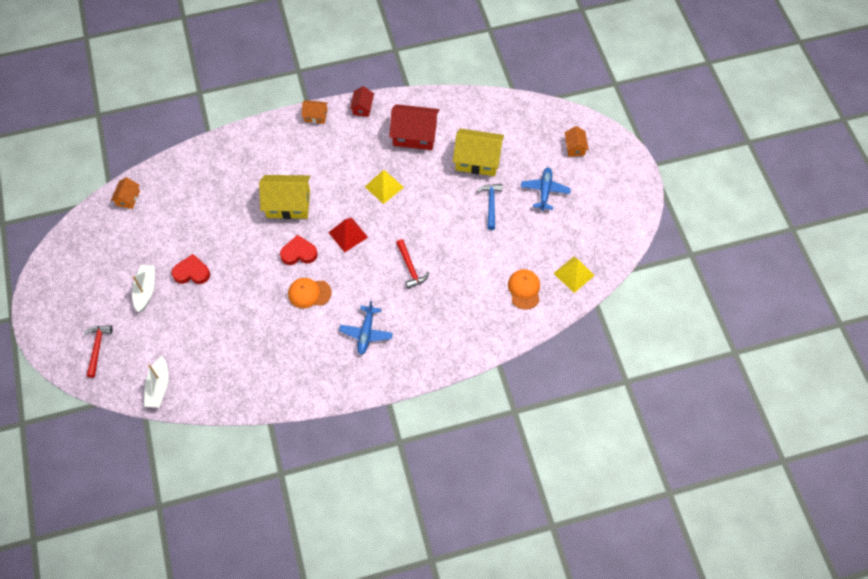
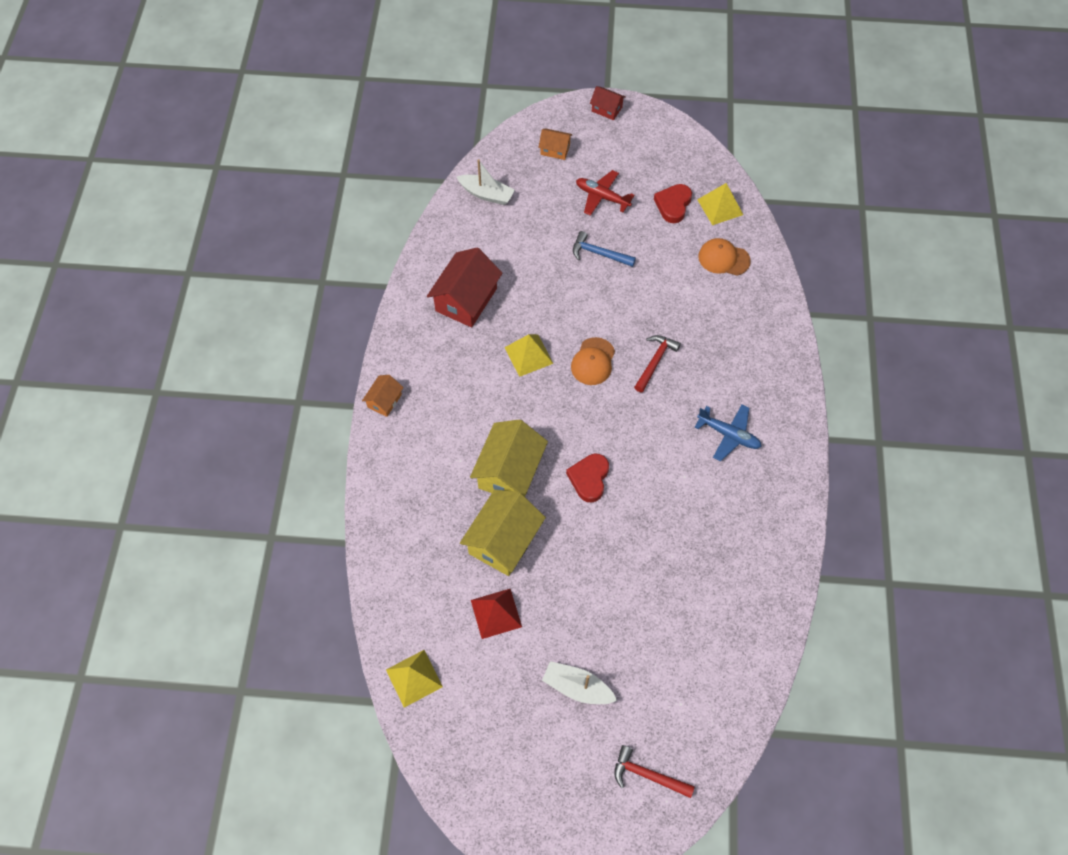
camera: 70 degrees left, 0 degrees up
orange house [111,177,140,209] -> yellow pyramid [386,650,443,708]
white boat [144,356,169,408] -> white boat moved to [457,159,515,205]
red heart [171,254,210,284] -> red heart moved to [654,184,692,223]
orange cap [288,278,332,308] -> orange cap moved to [571,337,615,385]
red pyramid [328,218,368,253] -> red pyramid moved to [471,589,522,639]
red house [350,86,374,117] -> red house moved to [590,86,626,120]
red hammer [396,239,429,289] -> red hammer turned 60 degrees counterclockwise [634,335,681,392]
yellow house [453,128,504,176] -> yellow house moved to [460,490,546,576]
blue plane [521,167,571,211] -> red plane [576,170,635,216]

